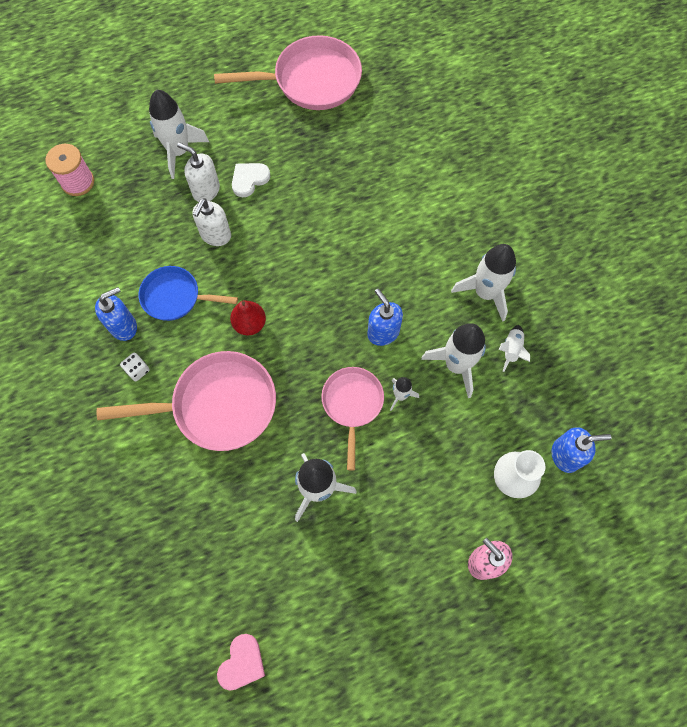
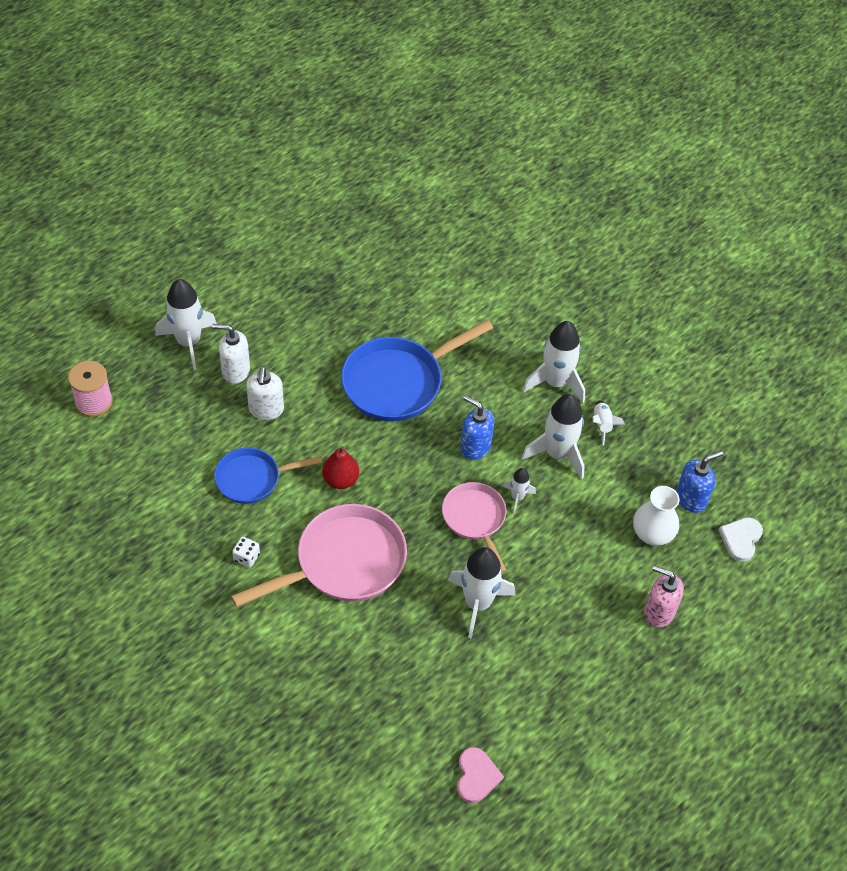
camera: 25 degrees left, 15 degrees down
blue soap dispenser [95,287,137,341] -> none
pink pan [214,35,362,110] -> none
white heart [232,163,270,197] -> white heart moved to [719,517,763,562]
none -> blue pan [341,320,493,422]

